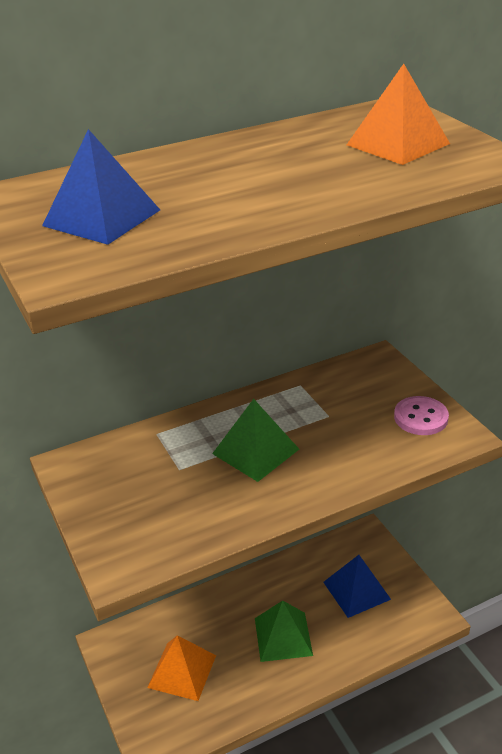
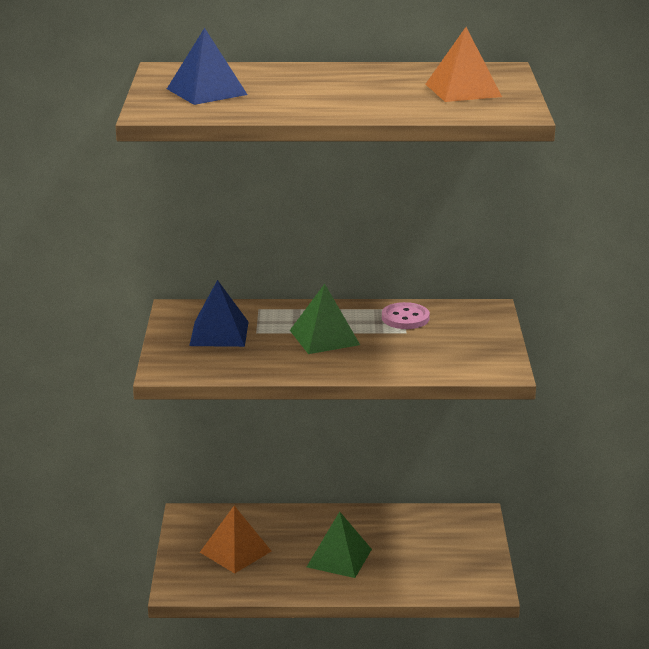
camera: 25 degrees right, 10 degrees down
blue pyramid [323,555,391,618] -> blue pyramid moved to [189,280,249,347]
pink button [394,396,449,435] -> pink button moved to [382,302,430,329]

